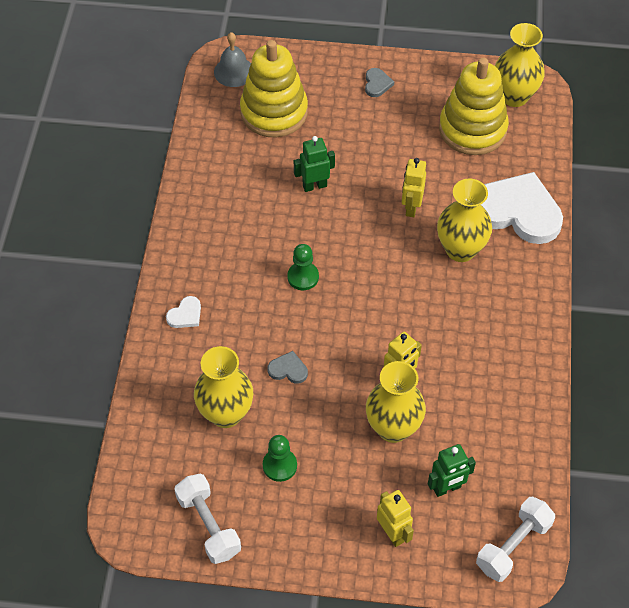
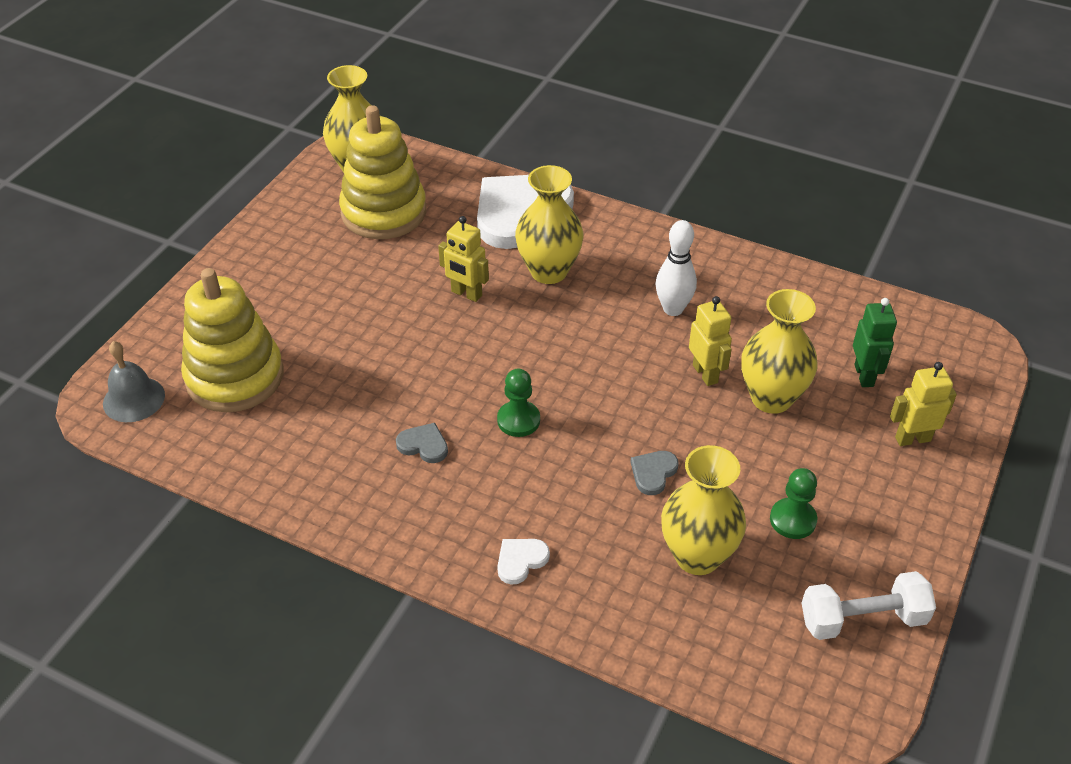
camera: 70 degrees left, 10 degrees down
white heart [166,296,201,328] -> white heart turned 105 degrees counterclockwise [497,539,550,585]
green robot [294,136,335,192] -> none
grey heart [365,68,394,97] -> grey heart moved to [396,423,448,463]
white dumbbell [476,497,555,582] -> none
none -> white bowling pin [656,220,697,316]

